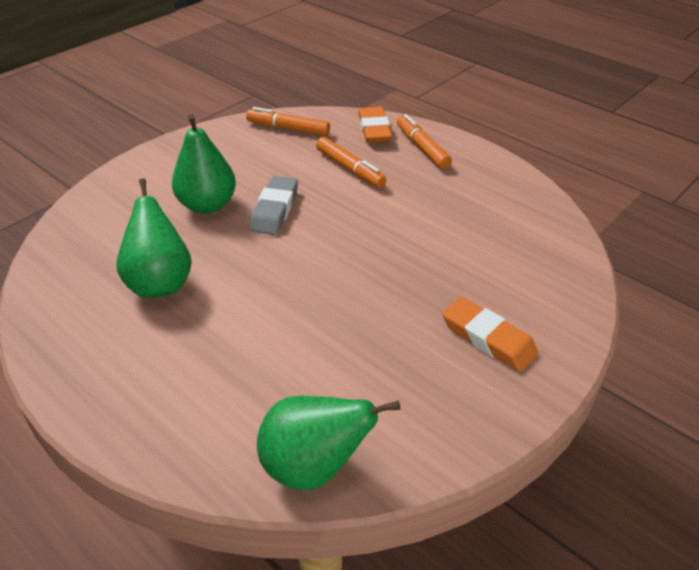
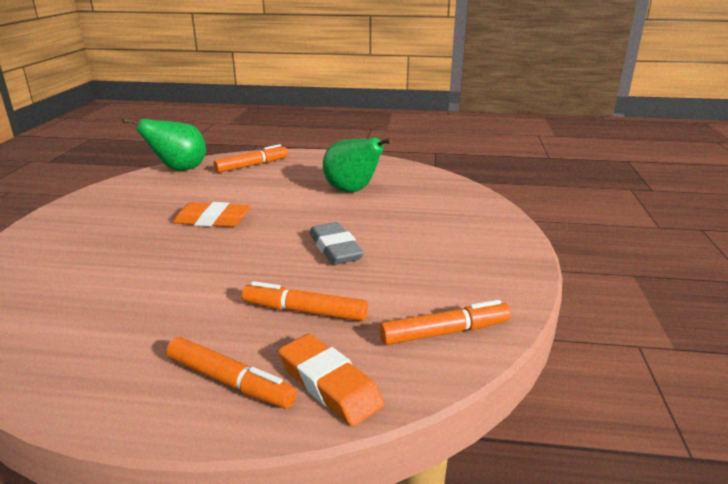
camera: 145 degrees right, 15 degrees down
green pear [172,114,236,214] -> none
orange eraser [442,297,538,372] -> orange eraser moved to [172,202,251,227]
none -> orange marker [213,144,288,173]

